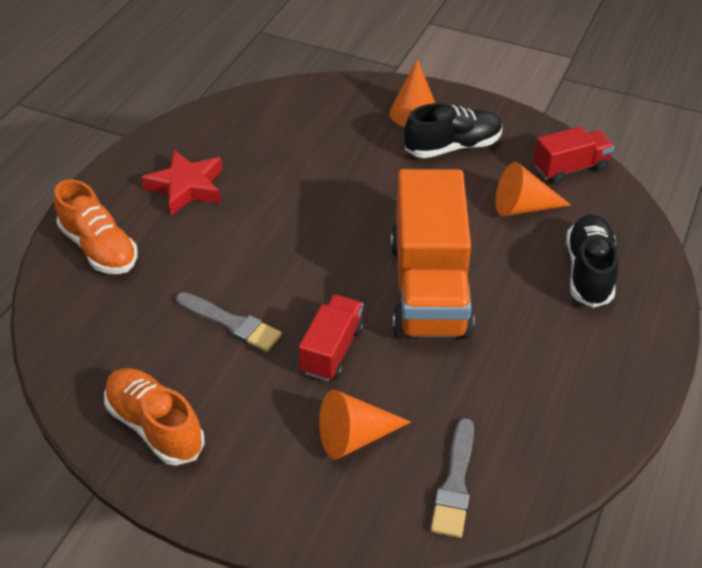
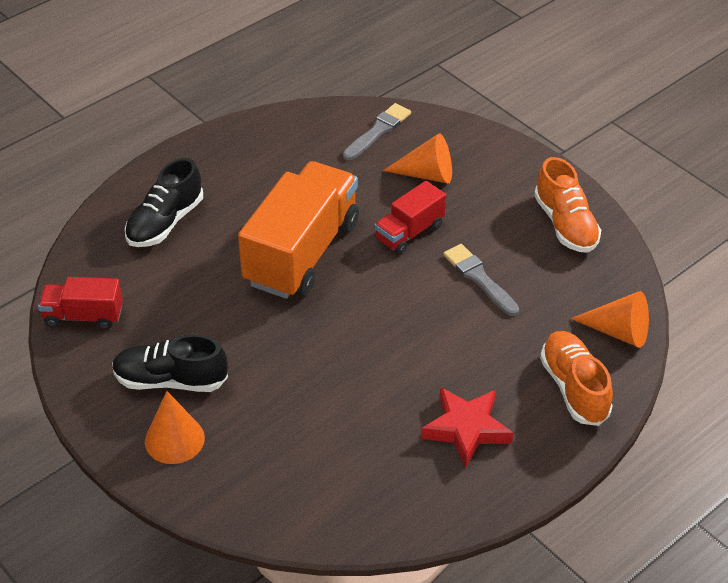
camera: 155 degrees left, 0 degrees up
orange cone [495,162,571,216] -> orange cone moved to [571,291,649,348]

